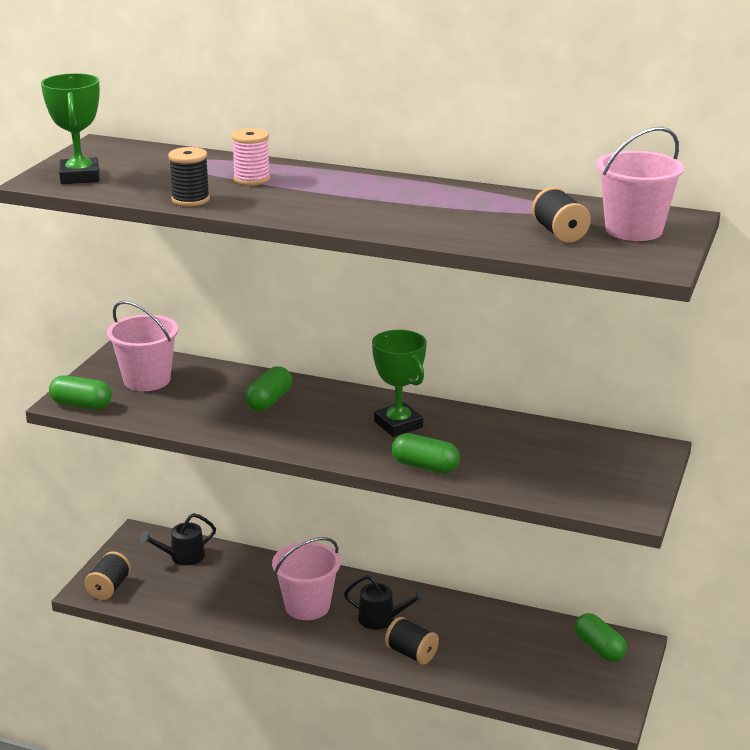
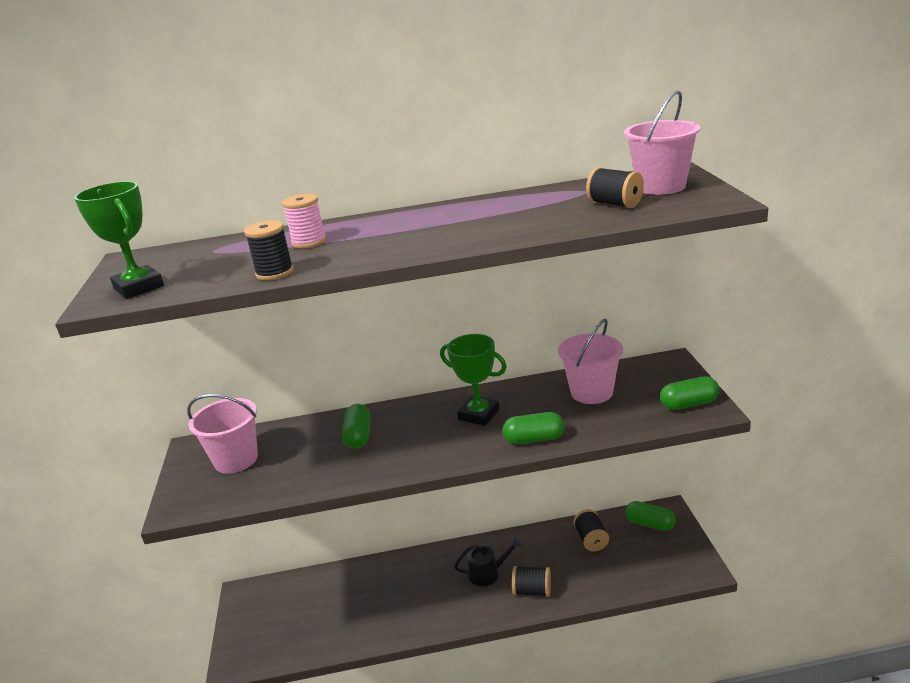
camera: 25 degrees left, 0 degrees up
green capsule [49,375,112,410] -> green capsule moved to [660,376,719,410]
black spool [84,551,131,600] -> black spool moved to [574,509,609,552]
black watering can [140,513,216,565] -> none
pink bucket [272,537,341,620] -> pink bucket moved to [558,319,623,404]

